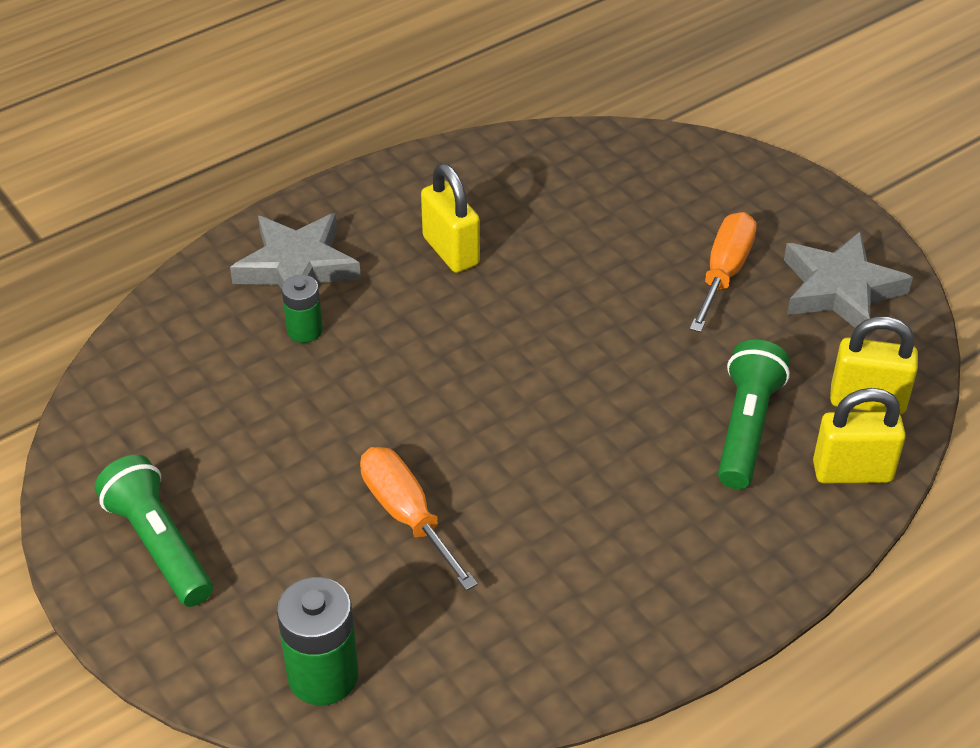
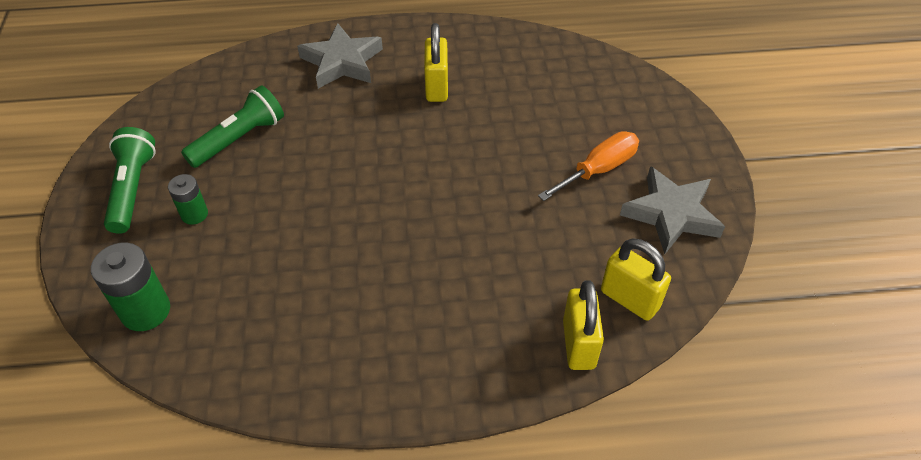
camera: 30 degrees right, 5 degrees up
green battery [282,275,323,343] -> green battery moved to [168,174,208,225]
orange screwdriver [360,447,478,591] -> none
green flashlight [718,340,790,489] -> green flashlight moved to [181,85,284,168]
yellow padlock [813,388,906,483] -> yellow padlock turned 60 degrees clockwise [563,280,604,370]

